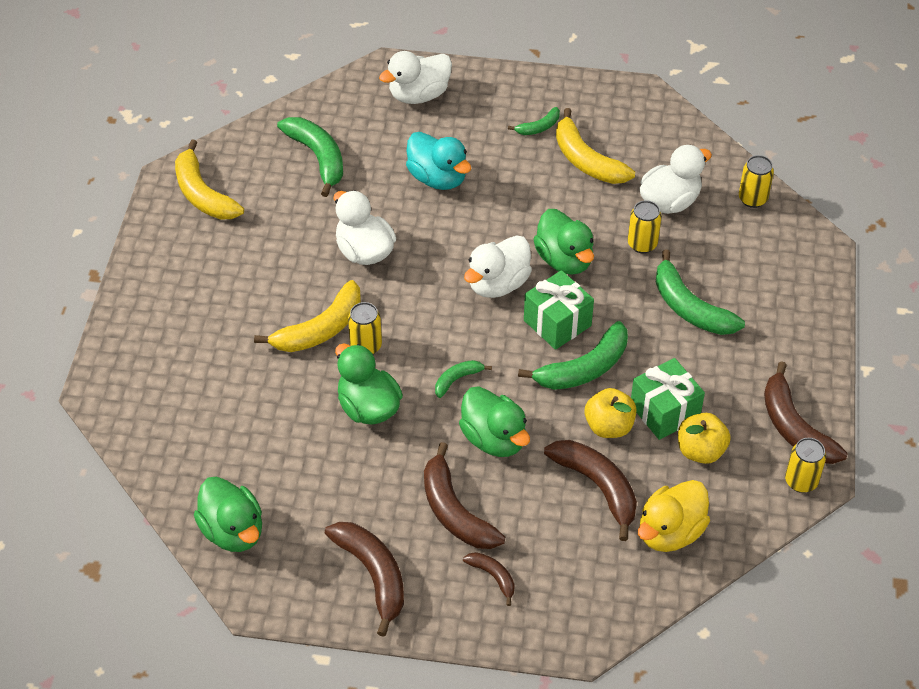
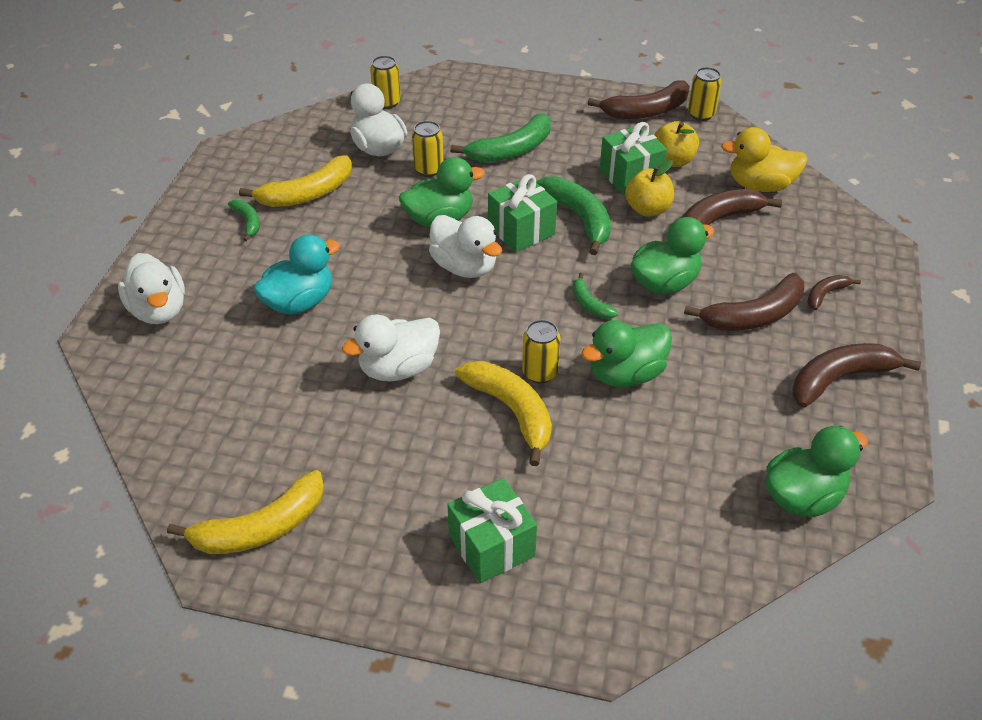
camera: 85 degrees left, 5 degrees down
green banana [277,117,343,197] -> none
yellow duck [638,480,710,552] -> yellow duck turned 135 degrees clockwise [721,127,808,192]
none -> green gift [447,478,537,583]

